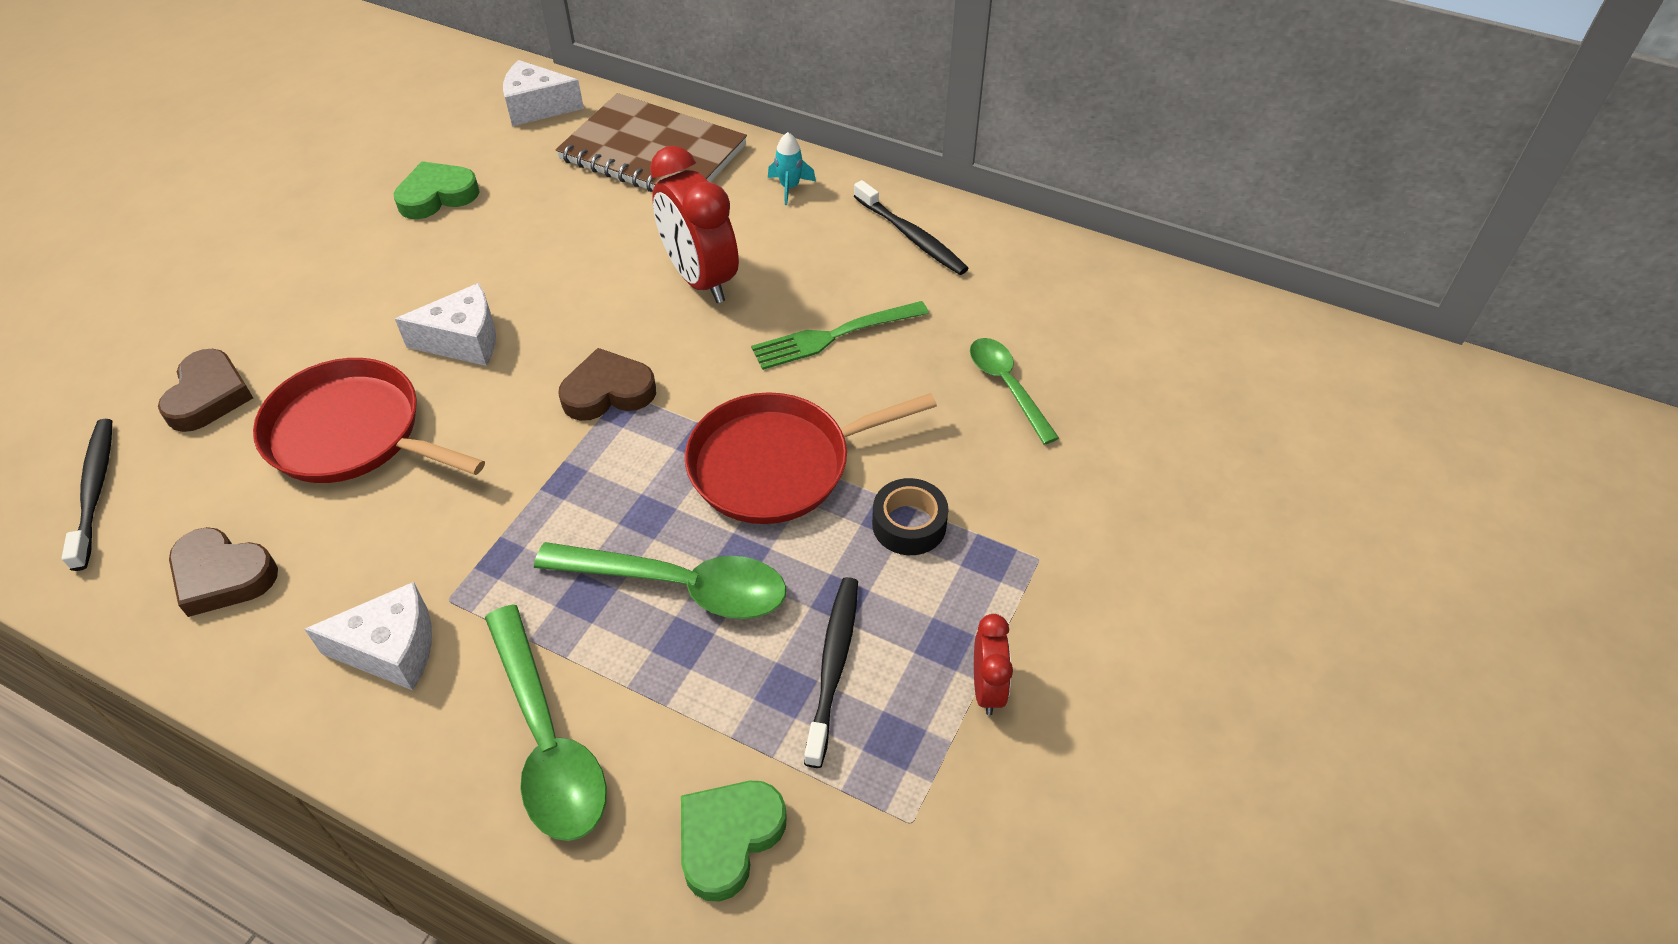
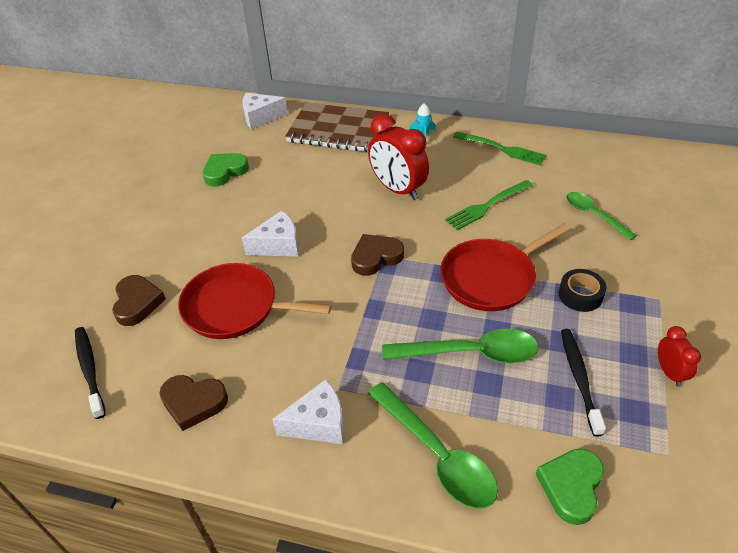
camera: 10 degrees left, 5 degrees down
black toothbrush [854,180,968,275] -> green fork [453,131,547,165]

